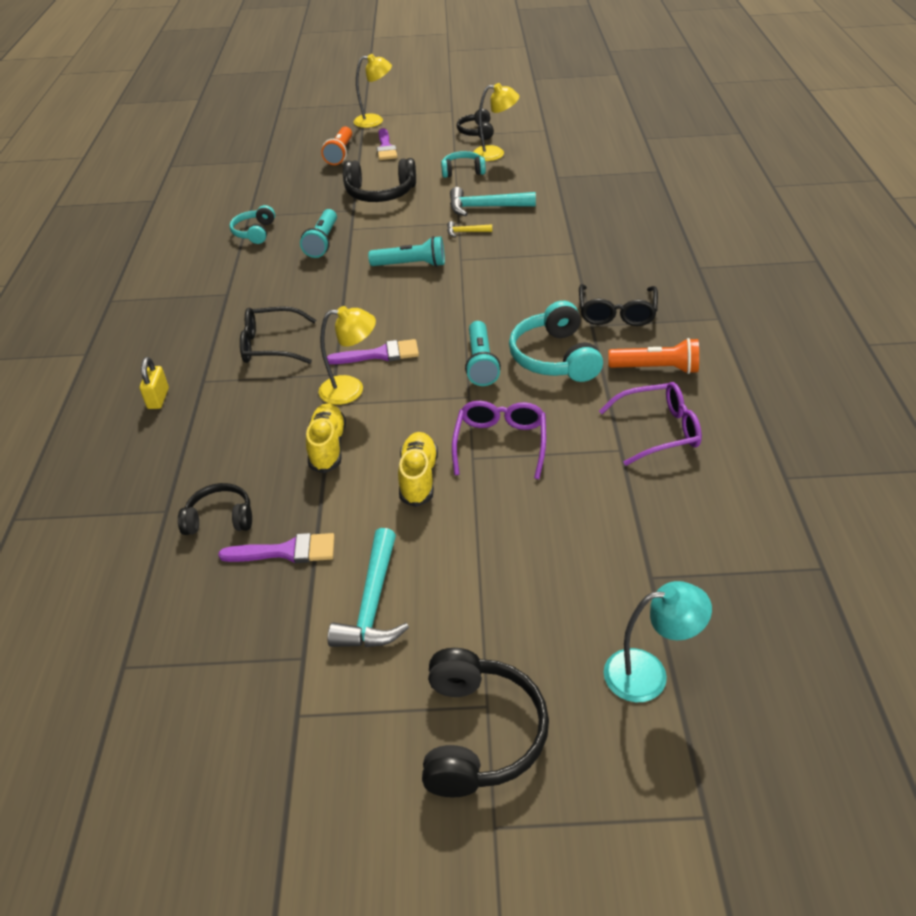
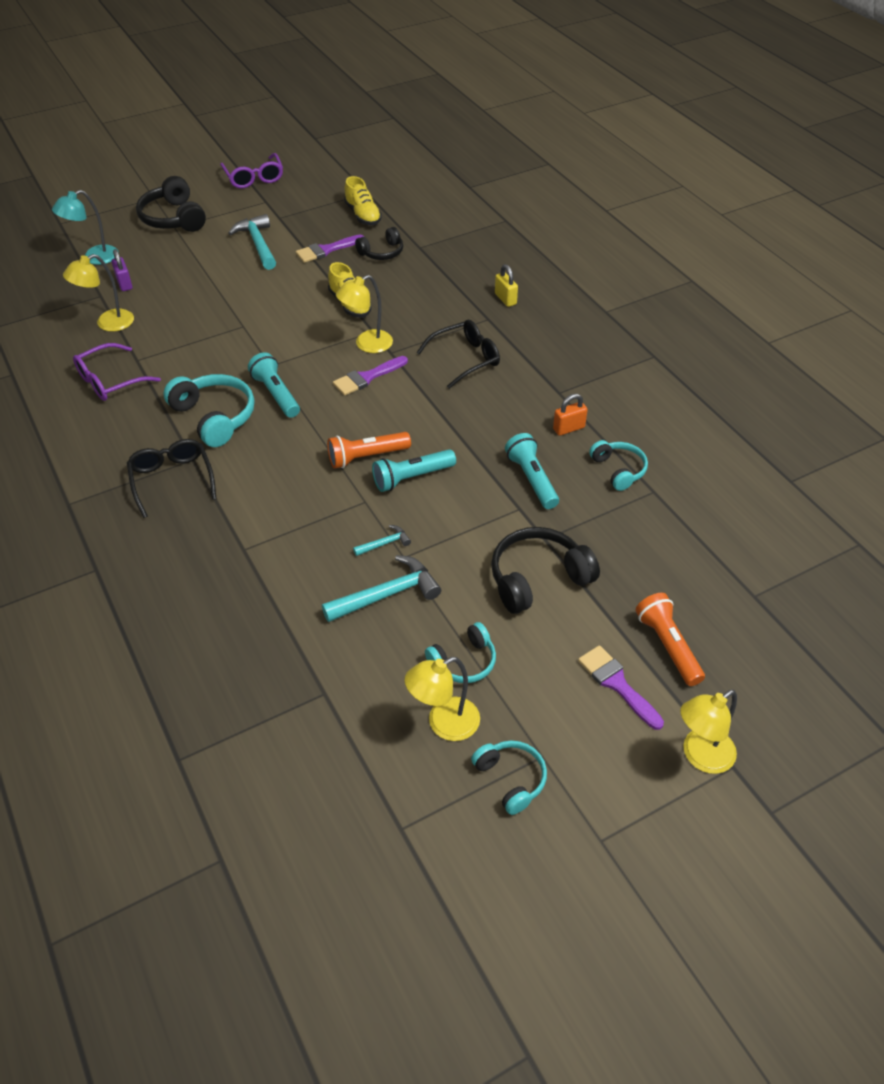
camera: 150 degrees right, 5 degrees up
yellow shoe [398,432,438,507] -> yellow shoe moved to [344,176,382,225]
yellow hammer [447,221,492,237] -> turquoise hammer [353,525,411,556]
purple glasses [452,401,546,479] -> purple glasses moved to [220,153,283,188]
black headphones [457,109,494,140] -> turquoise headphones [471,740,547,815]
orange flashlight [608,338,699,374] -> orange flashlight moved to [327,432,411,468]
none -> yellow lamp [63,254,134,332]
none -> purple padlock [111,249,133,291]
none -> orange padlock [553,394,588,436]

